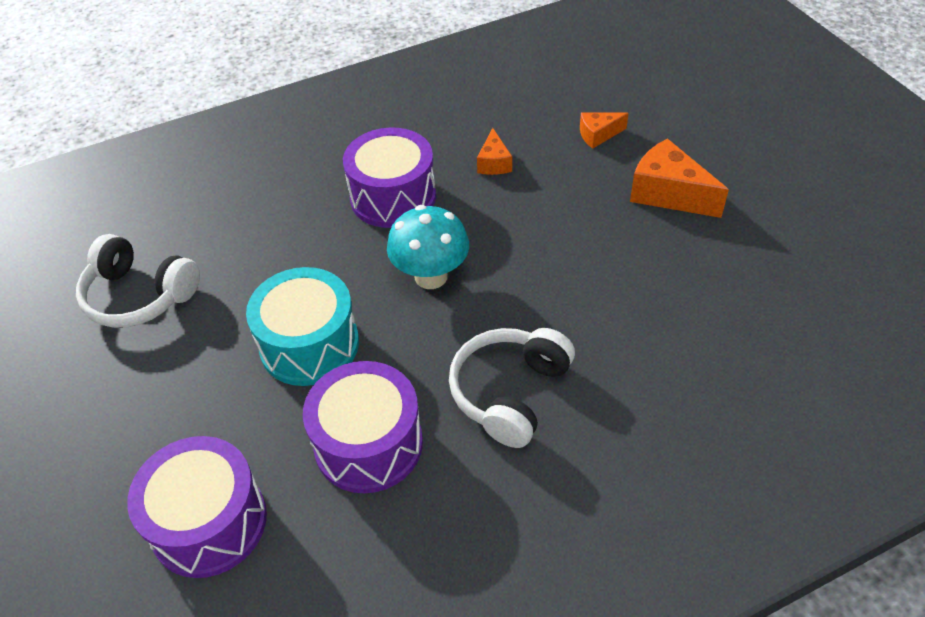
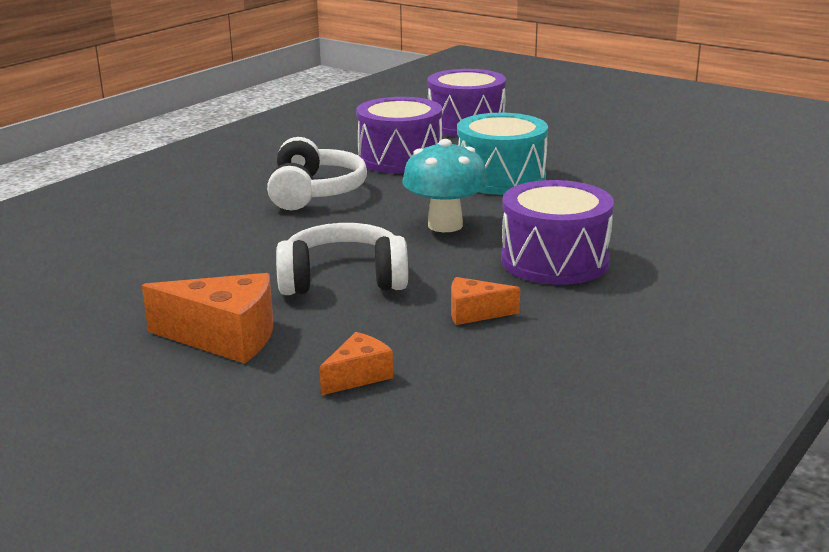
camera: 150 degrees right, 25 degrees down
white headphones [76,234,200,328] -> white headphones moved to [276,223,408,295]
orange cheese [477,128,512,175] -> orange cheese turned 60 degrees counterclockwise [451,277,520,325]

